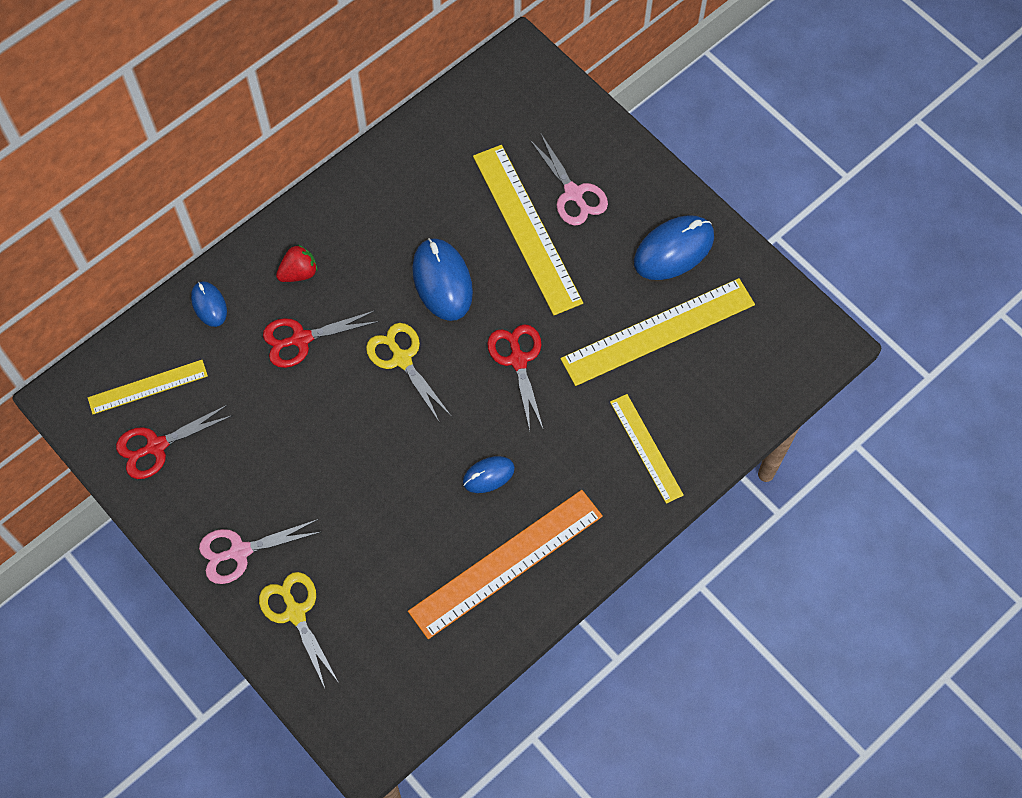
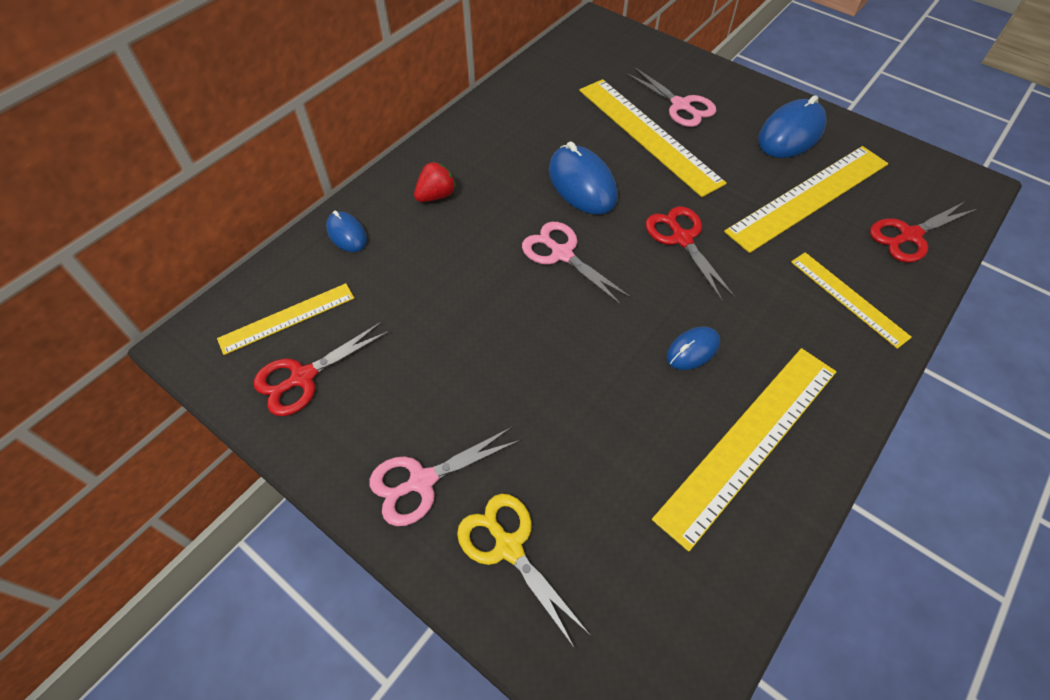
camera: 10 degrees left, 10 degrees down
red scissors [263,311,379,368] -> red scissors moved to [870,201,977,263]
yellow scissors [366,323,451,423] -> pink scissors [522,222,632,306]
orange ruler [408,490,603,639] -> yellow ruler [652,348,837,552]

